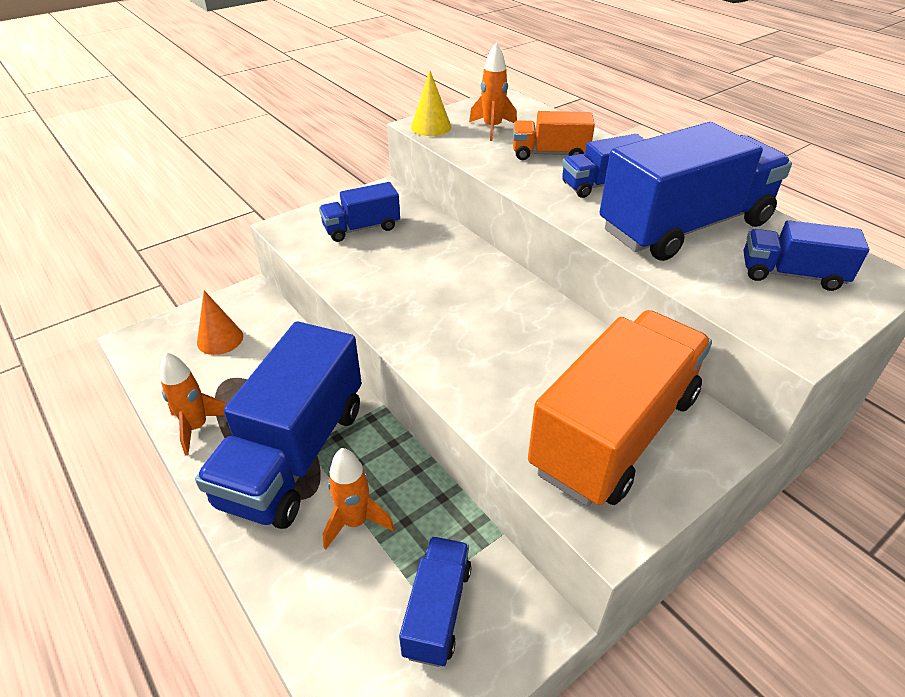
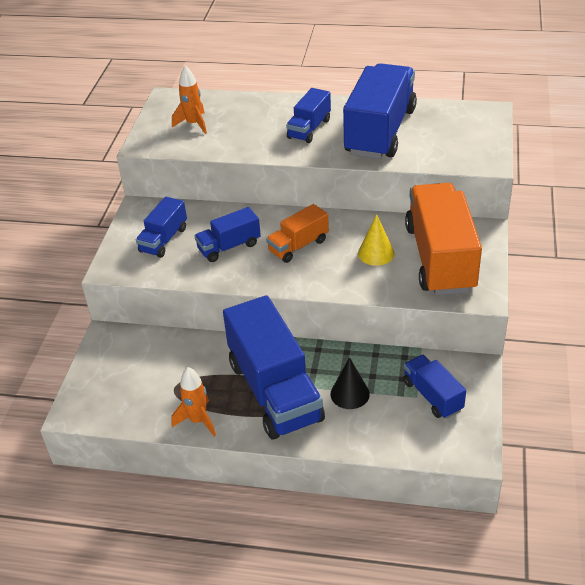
camera: 40 degrees left, 0 degrees up
orange cone [197,290,243,355] -> none
orange rocket [323,448,394,549] -> black cone [331,357,370,409]
yellow cone [411,70,452,136] -> yellow cone moved to [358,214,394,266]
orange truck [513,111,595,160] -> orange truck moved to [266,204,329,263]
blue truck [744,220,869,291] -> blue truck moved to [194,207,261,262]

